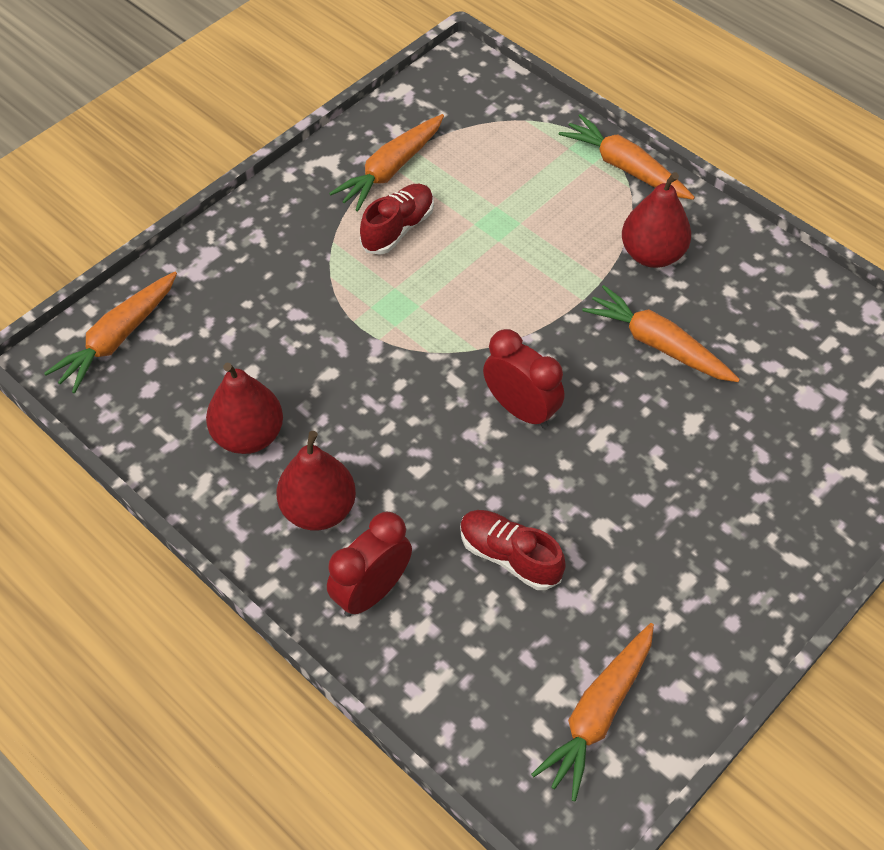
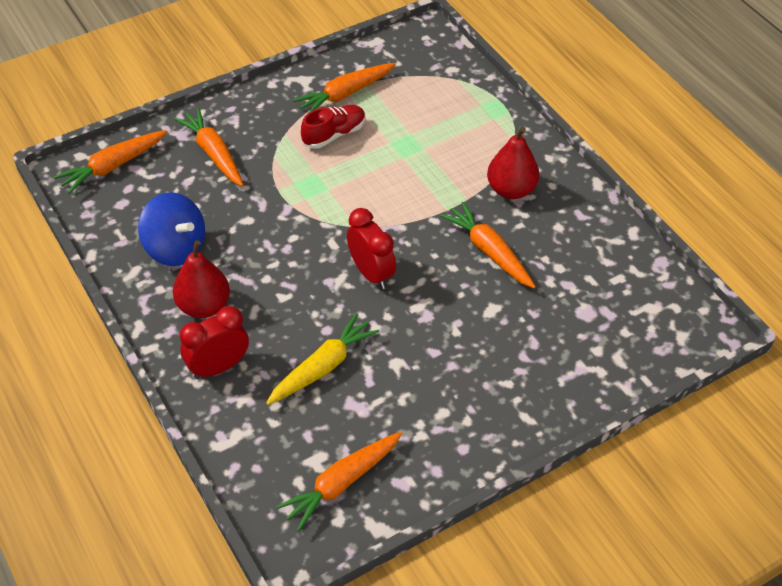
camera: 15 degrees right, 5 degrees down
red pear [206,363,283,454] -> blue spinning top [138,192,205,266]
red shoe [460,510,566,590] -> yellow carrot [266,313,379,405]
orange carrot [559,114,695,200] -> orange carrot moved to [174,108,244,187]

